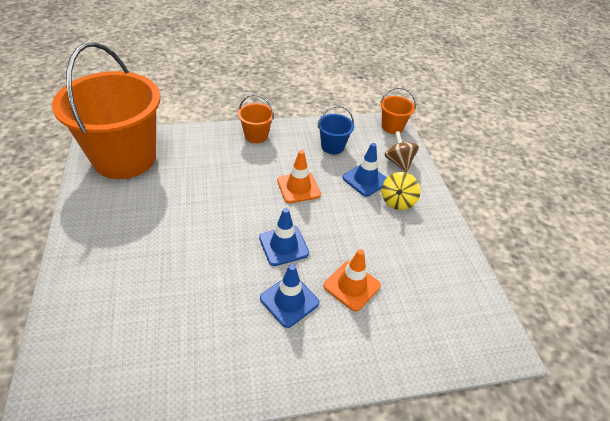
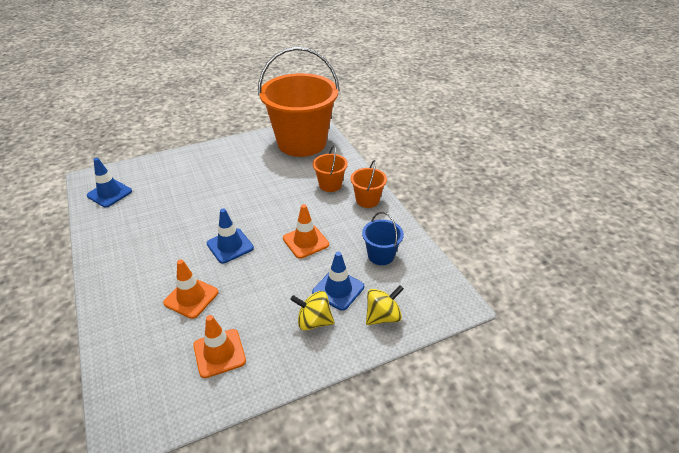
camera: 80 degrees right, 5 degrees down
blue traffic cone [260,264,319,328] -> blue traffic cone moved to [87,158,132,207]
orange bucket [380,87,416,134] -> orange bucket moved to [313,145,348,192]
brown spinning top [384,131,419,172] -> yellow spinning top [366,285,404,325]
none -> orange traffic cone [193,315,246,378]

